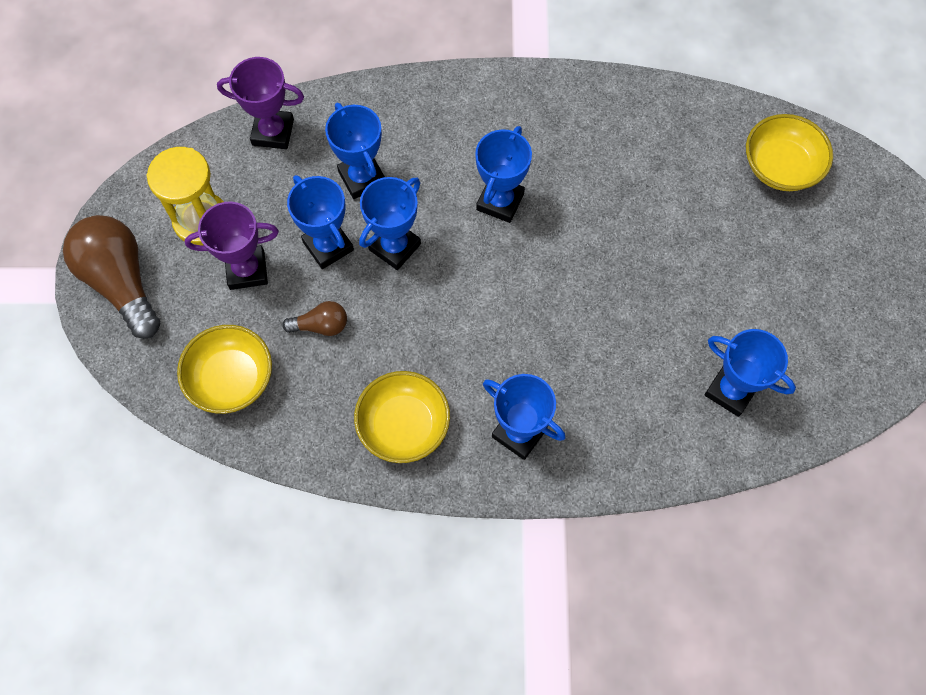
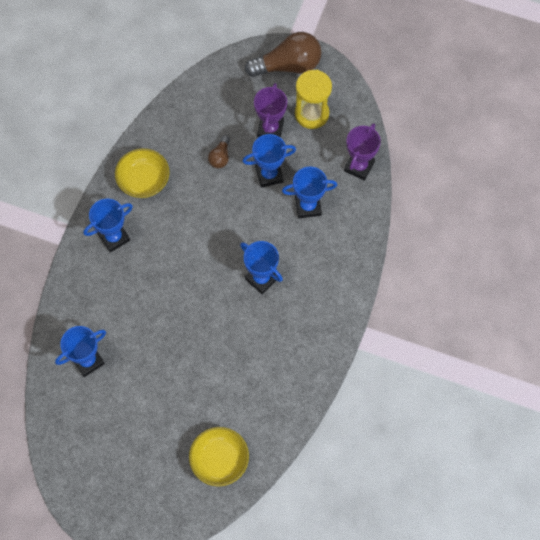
camera: 110 degrees right, 0 degrees up
yellow bowl [177,325,272,414] -> none
blue trophy [359,177,421,270] -> none

